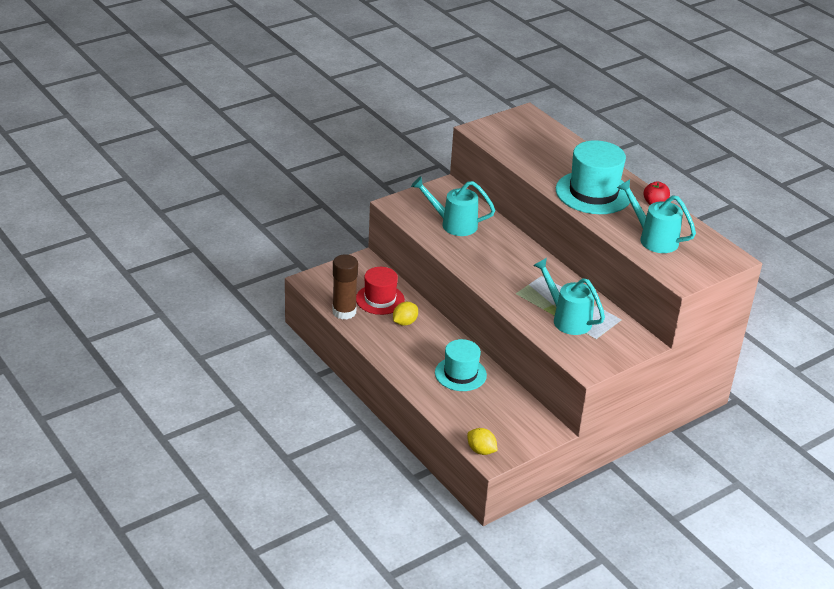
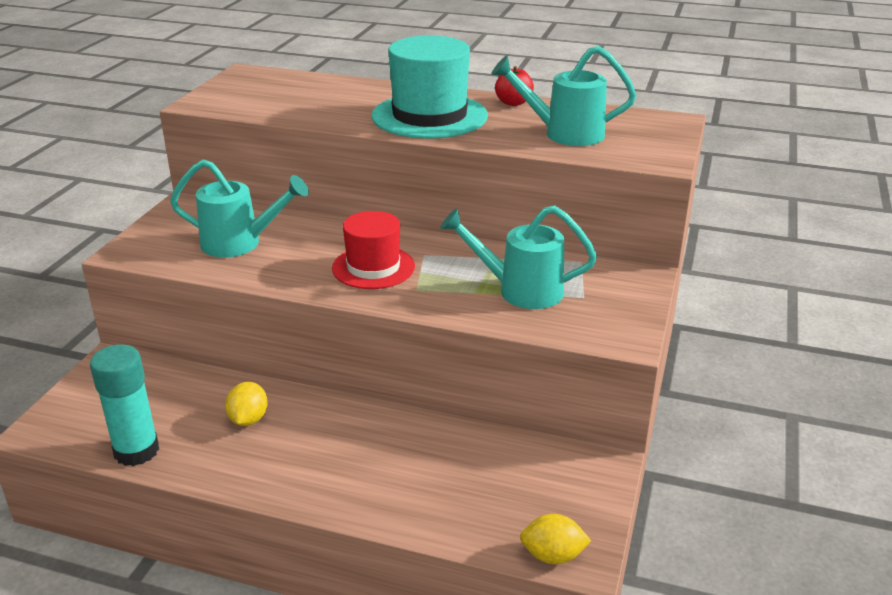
camera: 35 degrees left, 5 degrees down
brown glue stick [333,254,358,320] -> turquoise glue stick [90,344,159,466]
red hat [356,267,405,315] -> red hat moved to [332,211,415,289]
turquoise watering can [411,176,495,236] -> turquoise watering can turned 150 degrees counterclockwise [170,159,309,257]
turquoise hat [435,339,487,391] -> none

